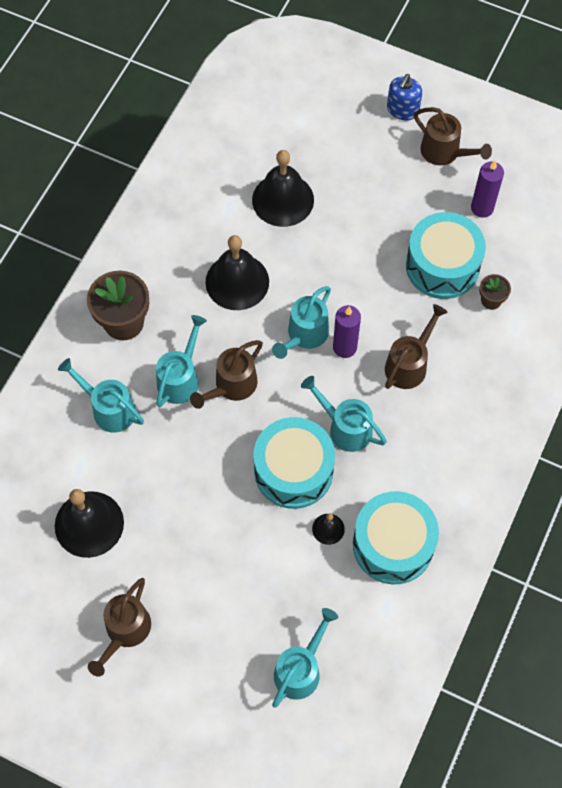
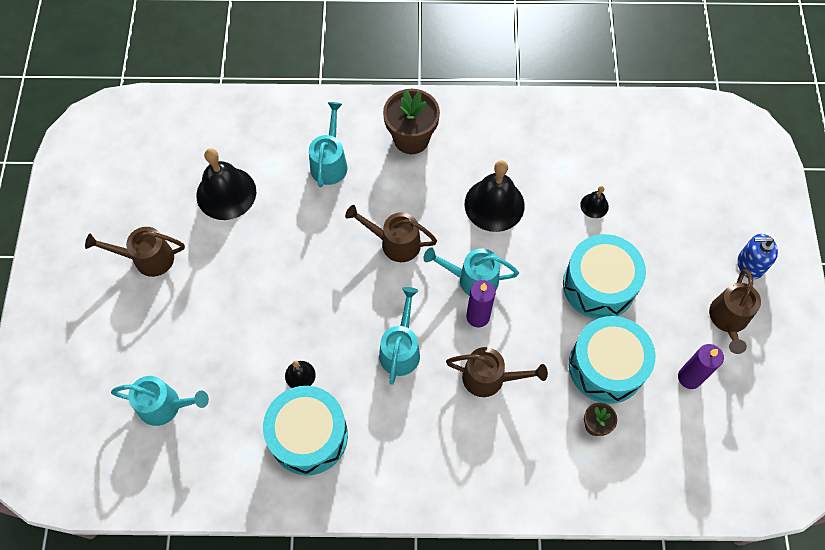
camera: 65 degrees right, 0 degrees up
turquoise watering can [156,315,207,407] -> none
black bell [252,150,314,227] -> black bell [580,186,609,218], size x0.47
turquoise drum [253,417,335,509] -> turquoise drum moved to [563,234,646,319]

